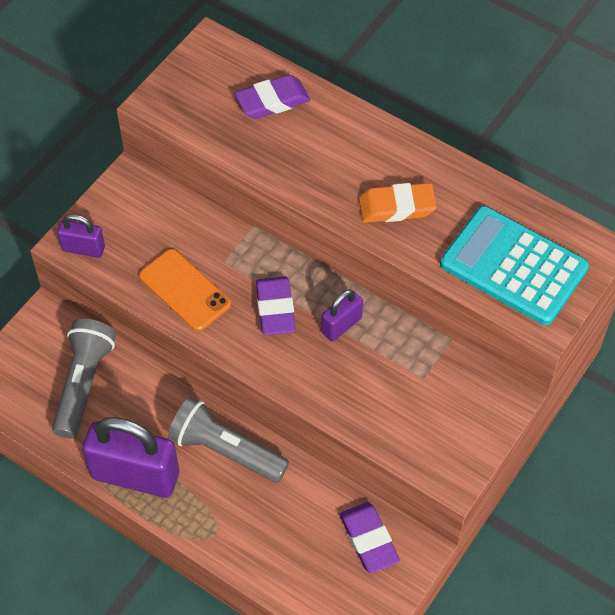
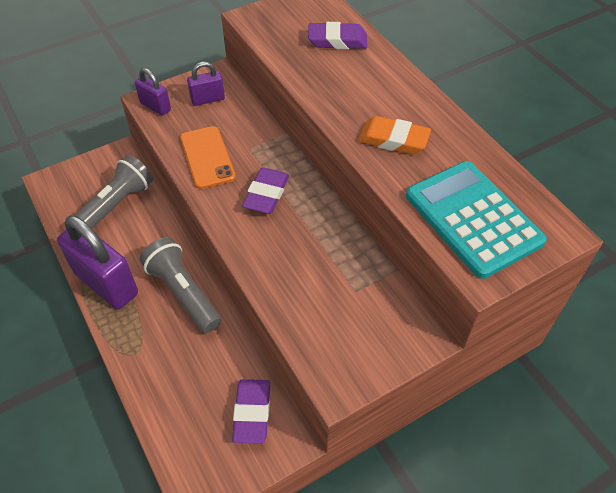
camera: 25 degrees right, 5 degrees down
purple padlock [321,289,363,341] -> purple padlock moved to [187,62,225,106]

